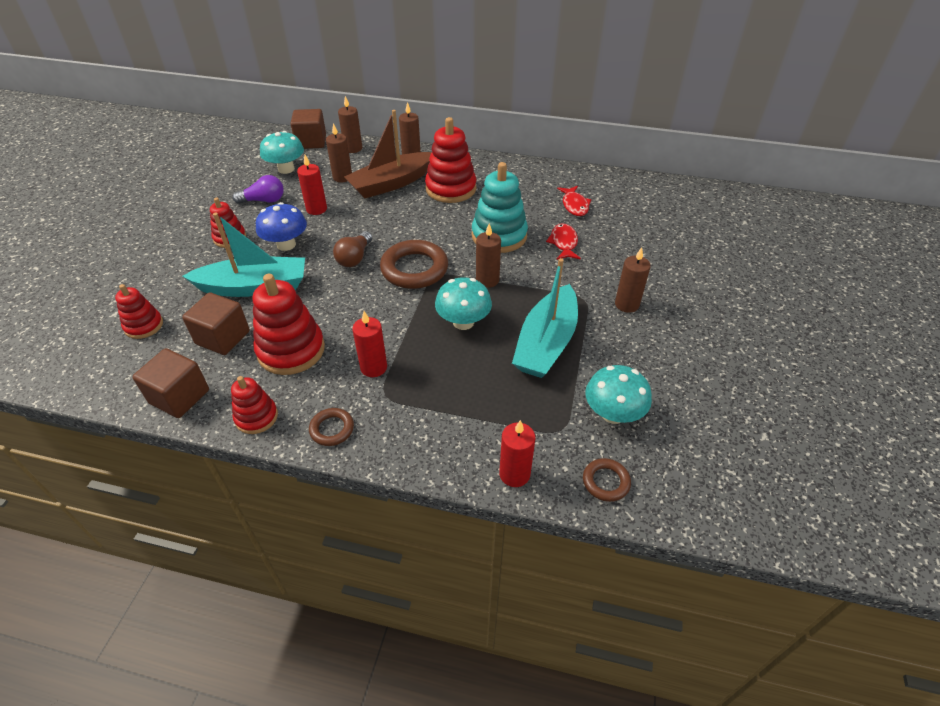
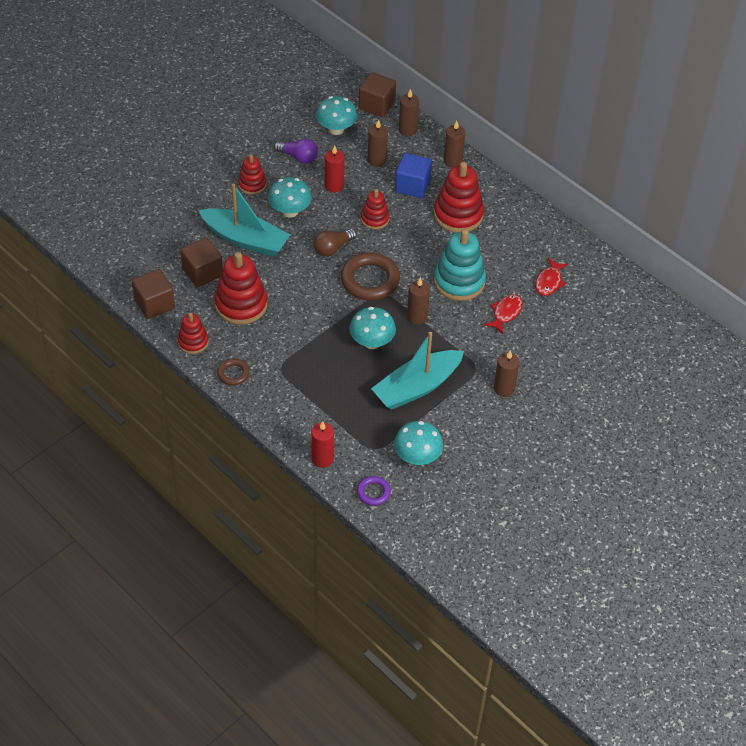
camera: 30 degrees right, 5 degrees up
red stacking toy [115,284,163,339] -> red stacking toy moved to [361,189,390,230]
blue mushroom [256,202,307,251] -> turquoise mushroom [268,177,312,218]
brown boat [344,110,432,198] -> blue cube [395,153,432,198]
red candle [352,311,387,377] -> none
brown ring [583,458,631,502] -> purple ring [357,476,391,506]

